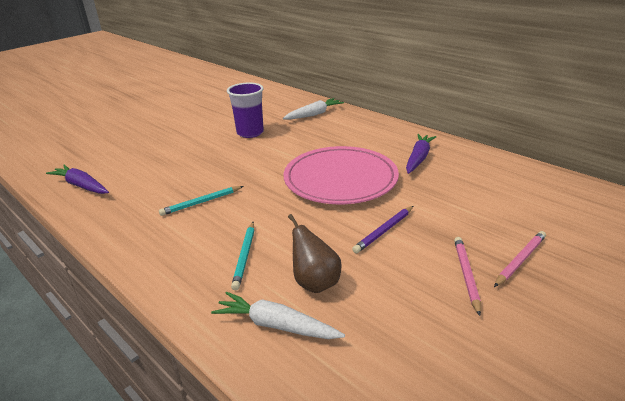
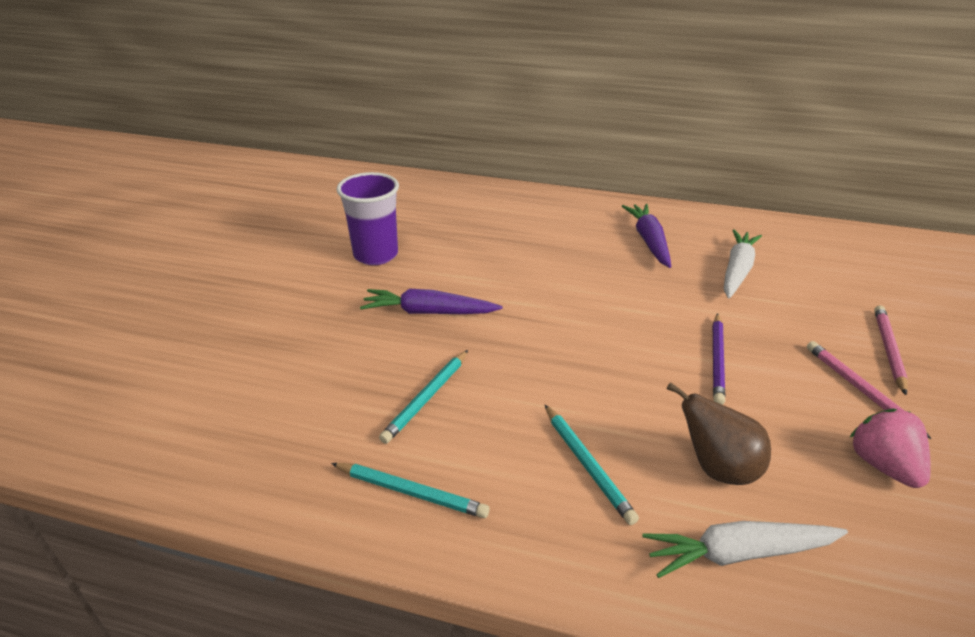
camera: 30 degrees left, 5 degrees up
purple carrot [46,165,109,194] -> purple carrot moved to [360,289,502,314]
white carrot [283,98,344,120] -> white carrot moved to [724,229,762,298]
pink plate [284,146,399,204] -> none
none -> turquoise pencil [331,463,490,518]
none -> pink strawberry [850,409,931,488]

